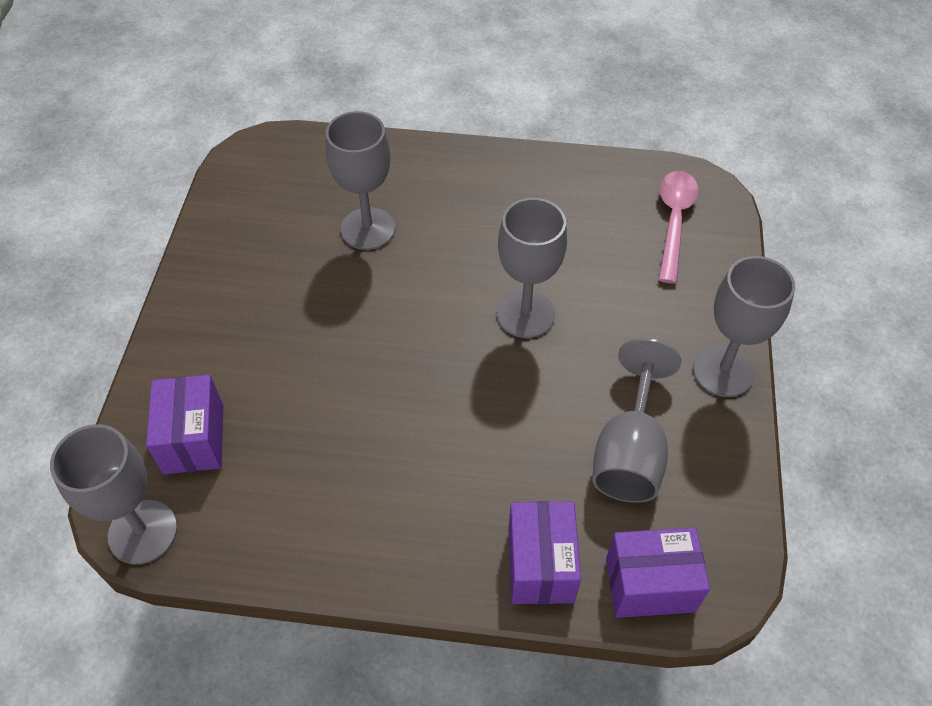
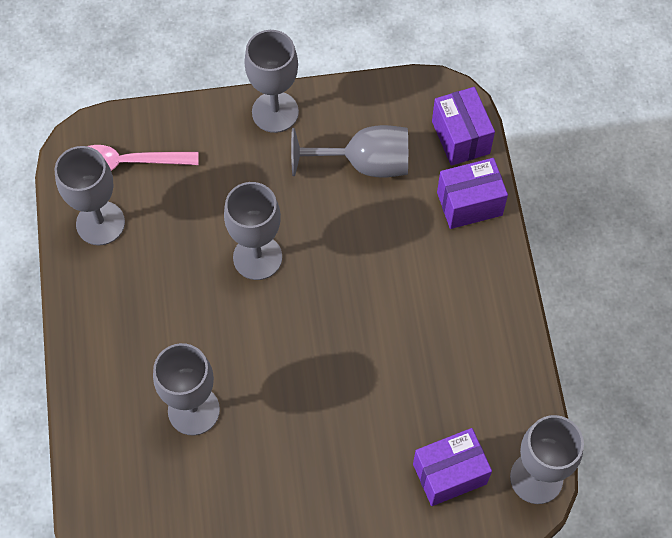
camera: 105 degrees left, 10 degrees up
none -> grey goblet [55,146,125,245]

